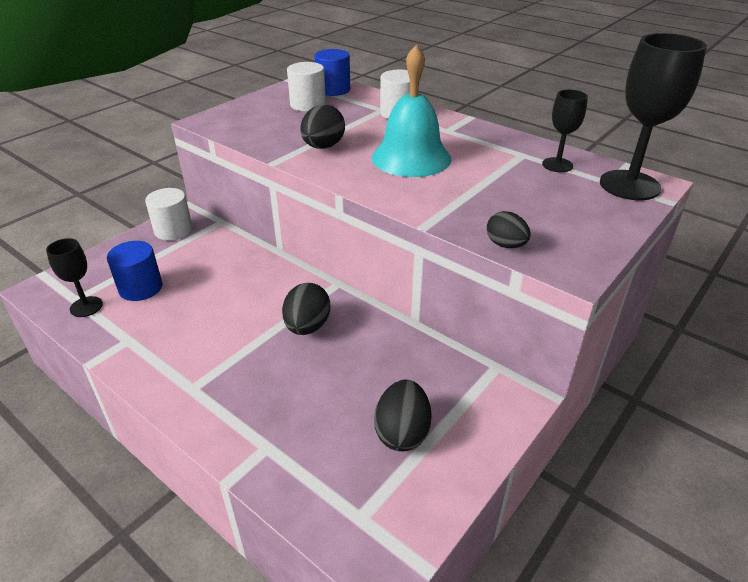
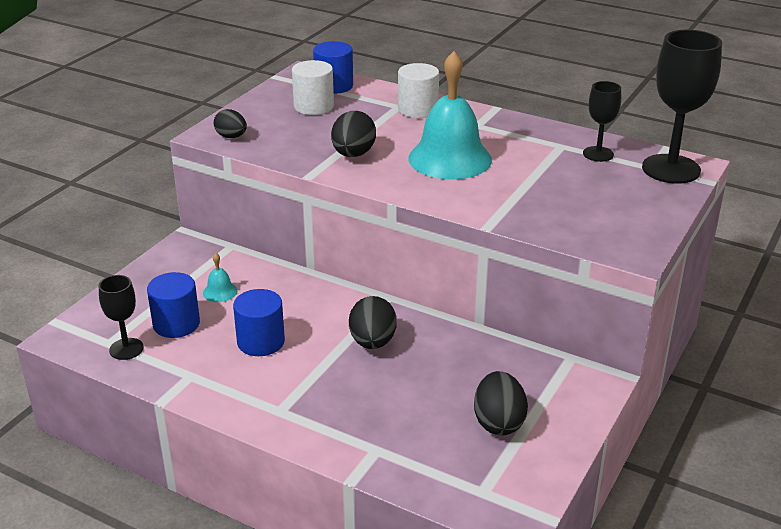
camera: 10 degrees left, 5 degrees down
white cylinder [145,188,192,240] -> none
black egg [487,211,531,248] -> black egg moved to [214,109,247,138]
none -> turquoise bell [203,253,237,302]
none -> blue cylinder [233,289,285,356]

